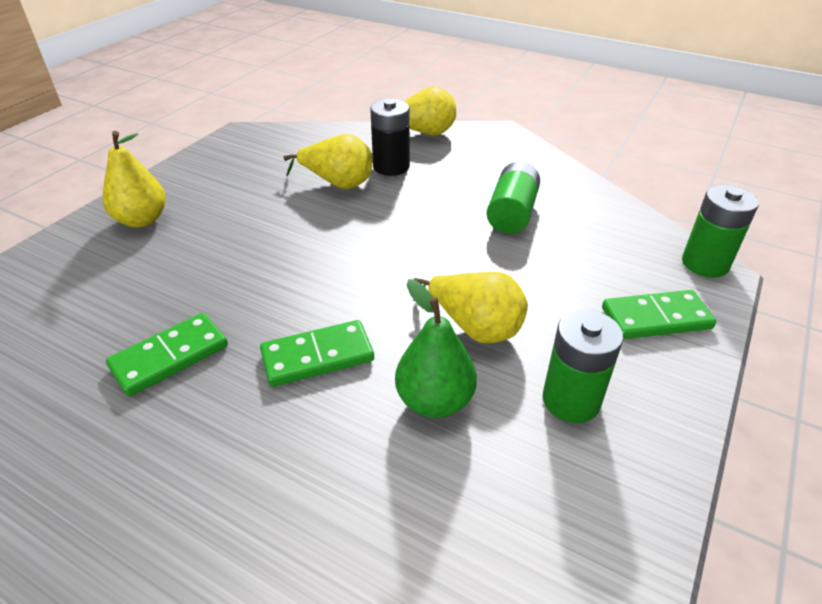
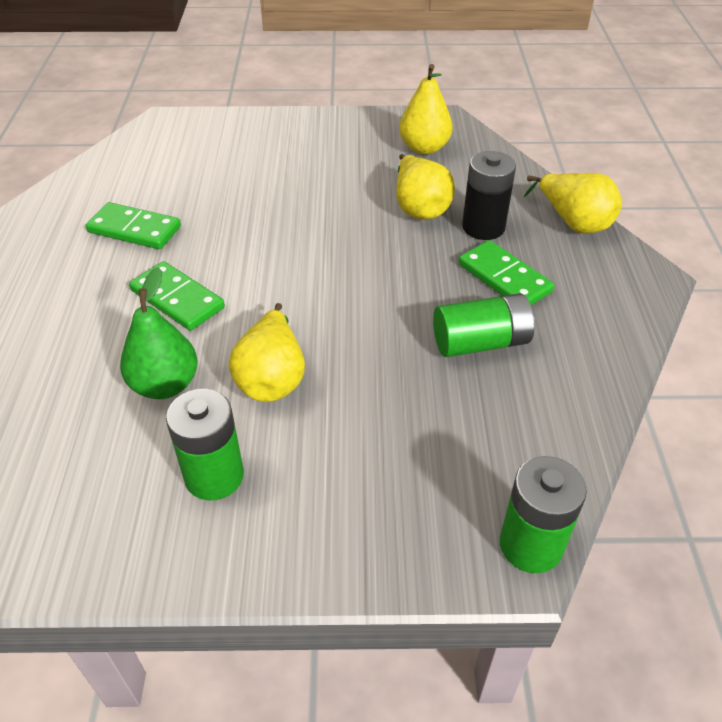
camera: 60 degrees right, 5 degrees up
yellow pear [103,131,166,228] -> yellow pear moved to [399,64,453,155]
green domino [602,290,716,339] -> green domino moved to [458,240,554,305]

